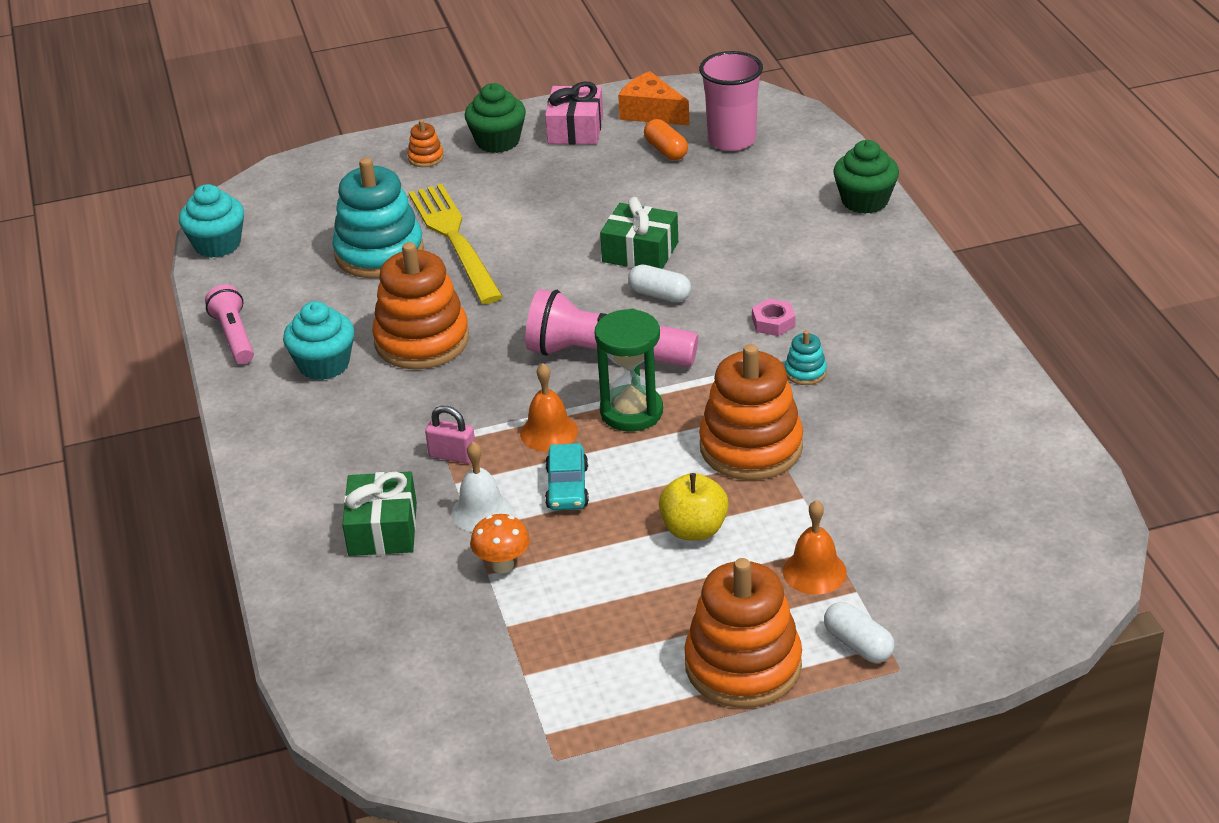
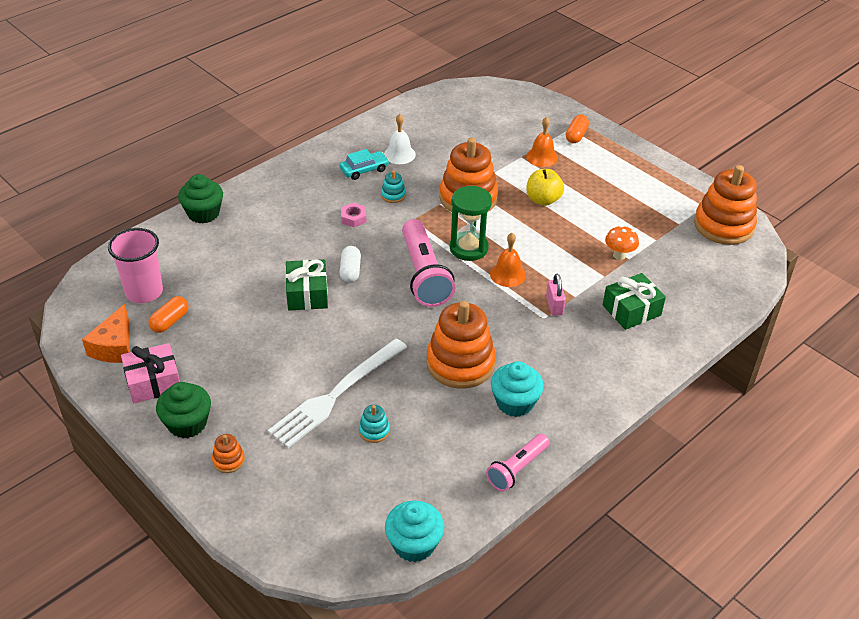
camera: 120 degrees left, 5 degrees up
turquoise stacking toy [332,157,424,278] -> turquoise stacking toy [359,405,390,443], size x0.43
yellow fork [408,184,503,304] -> white fork [268,339,407,448]
white bell [451,442,512,532] -> white bell moved to [384,114,416,164]
turquoise car [545,443,589,510] -> turquoise car moved to [340,149,389,180]
orange stacking toy [684,558,802,708] -> orange stacking toy moved to [694,165,757,245]
white capsule [824,602,895,663] -> orange capsule [566,115,589,143]

